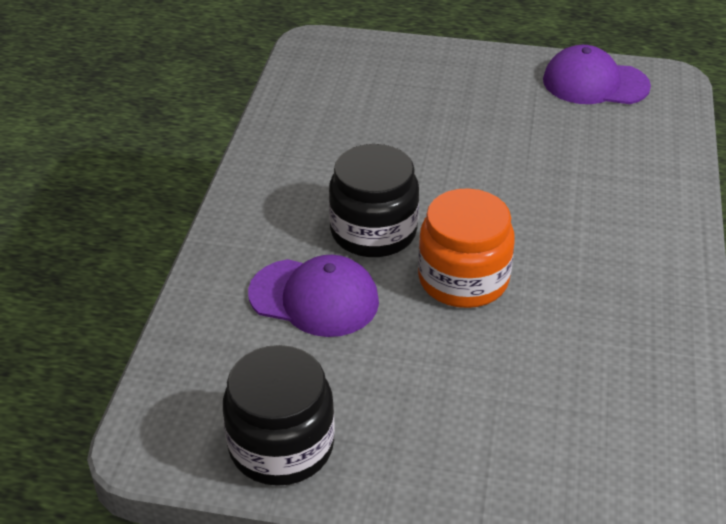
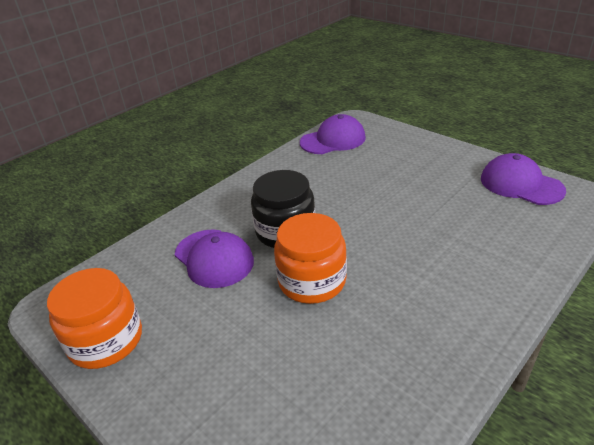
camera: 35 degrees right, 5 degrees down
black jar [223,345,335,486] -> orange jar [47,268,142,369]
none -> purple cap [300,114,366,154]

